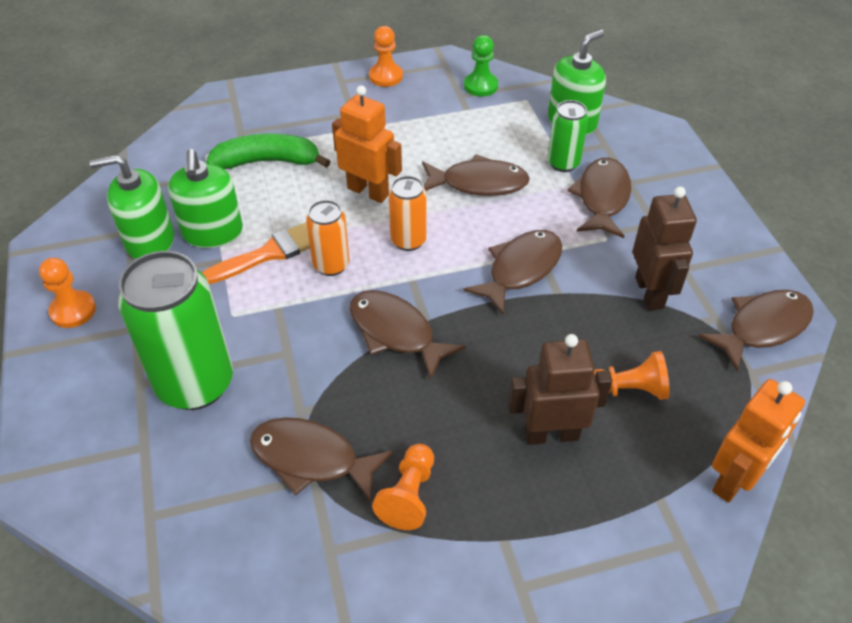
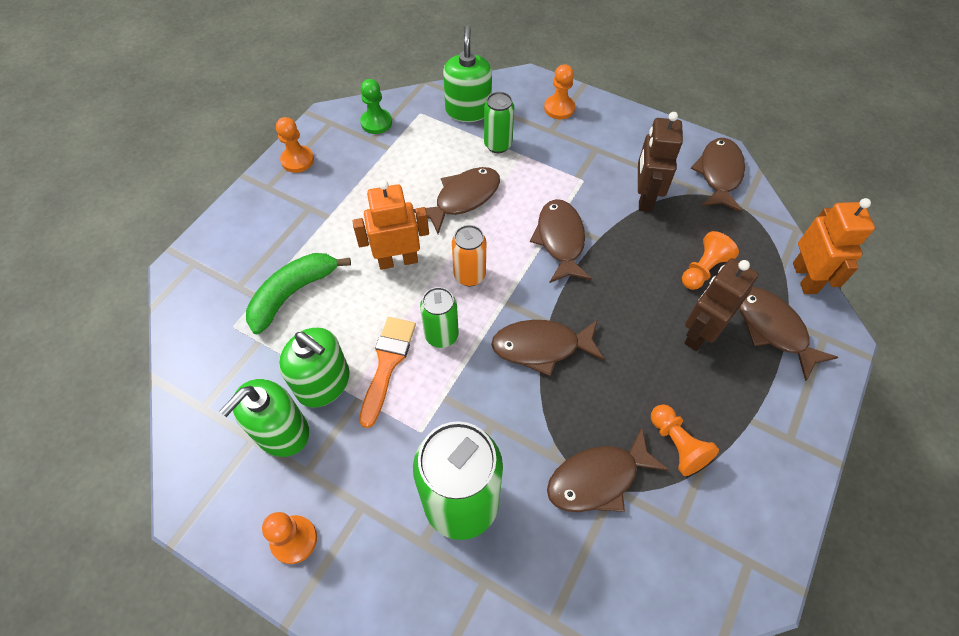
camera: 45 degrees left, 10 degrees up
orange can [306,200,350,276] -> green can [420,287,459,348]
brown fish [567,158,631,238] -> brown fish moved to [739,287,838,382]
brown robot [633,187,697,311] -> brown robot turned 120 degrees counterclockwise [638,112,683,212]
none -> orange pawn [544,64,575,119]

